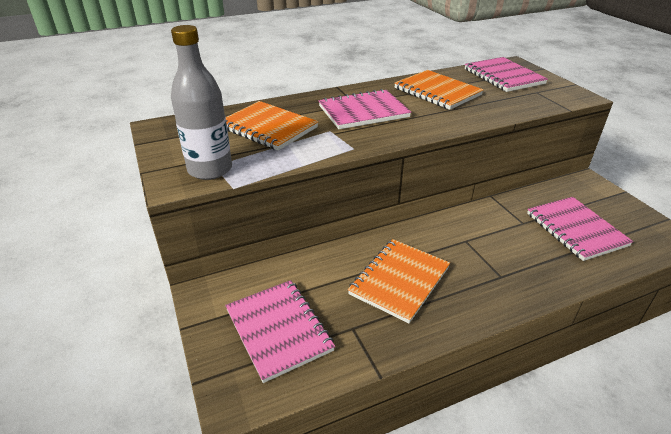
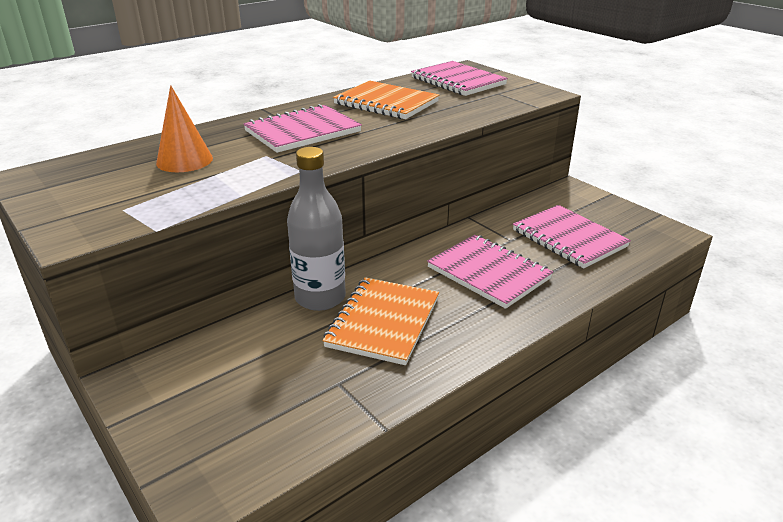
camera: 15 degrees left, 5 degrees down
grey bottle [171,25,232,180] -> grey bottle moved to [287,147,346,311]
pink notebook [225,280,335,383] -> pink notebook moved to [427,235,553,309]
orange notebook [226,101,319,151] -> orange cone [156,85,213,172]

